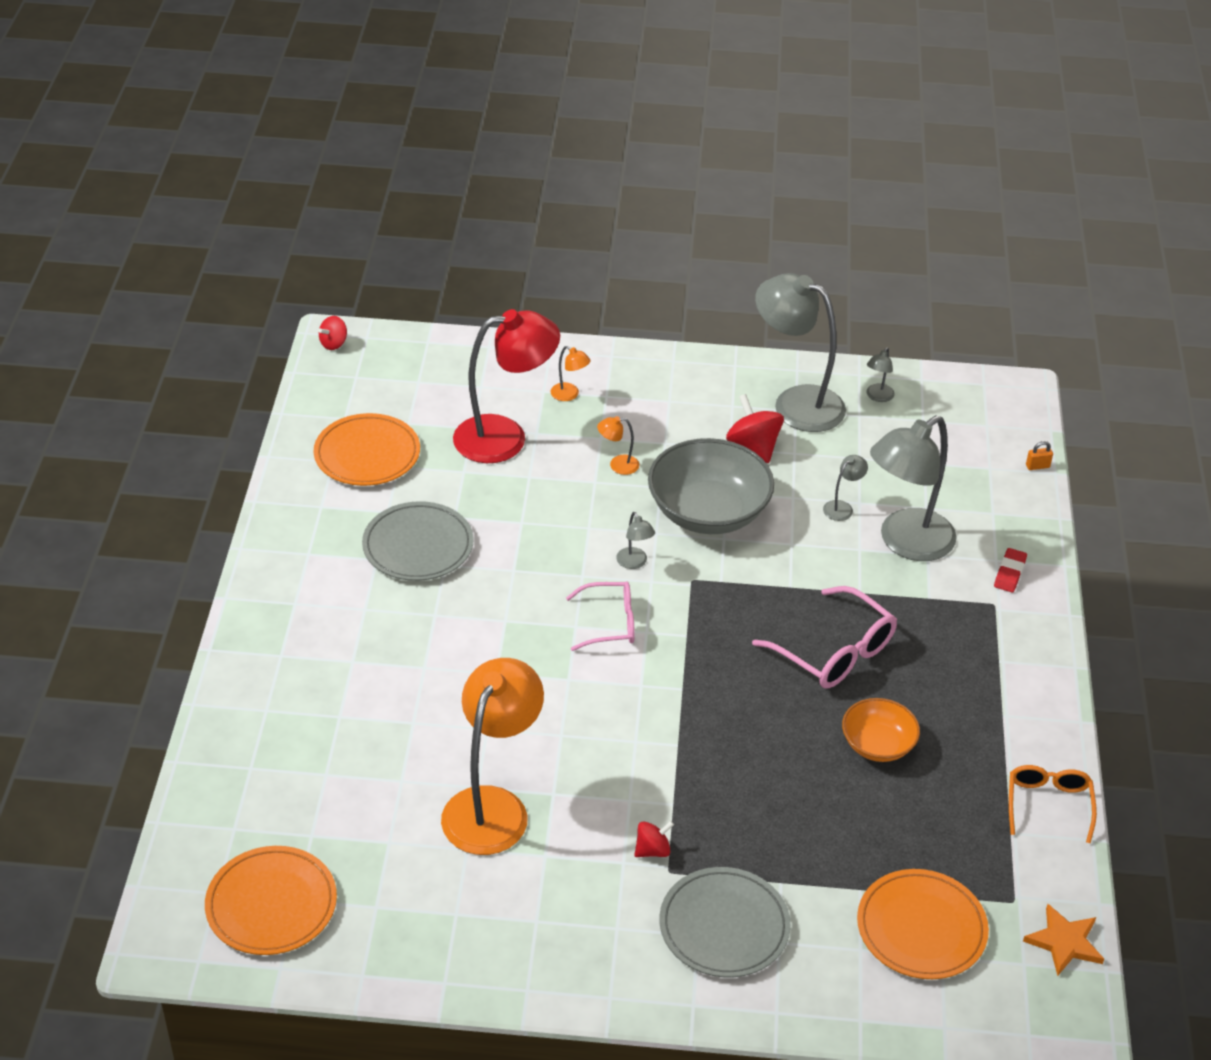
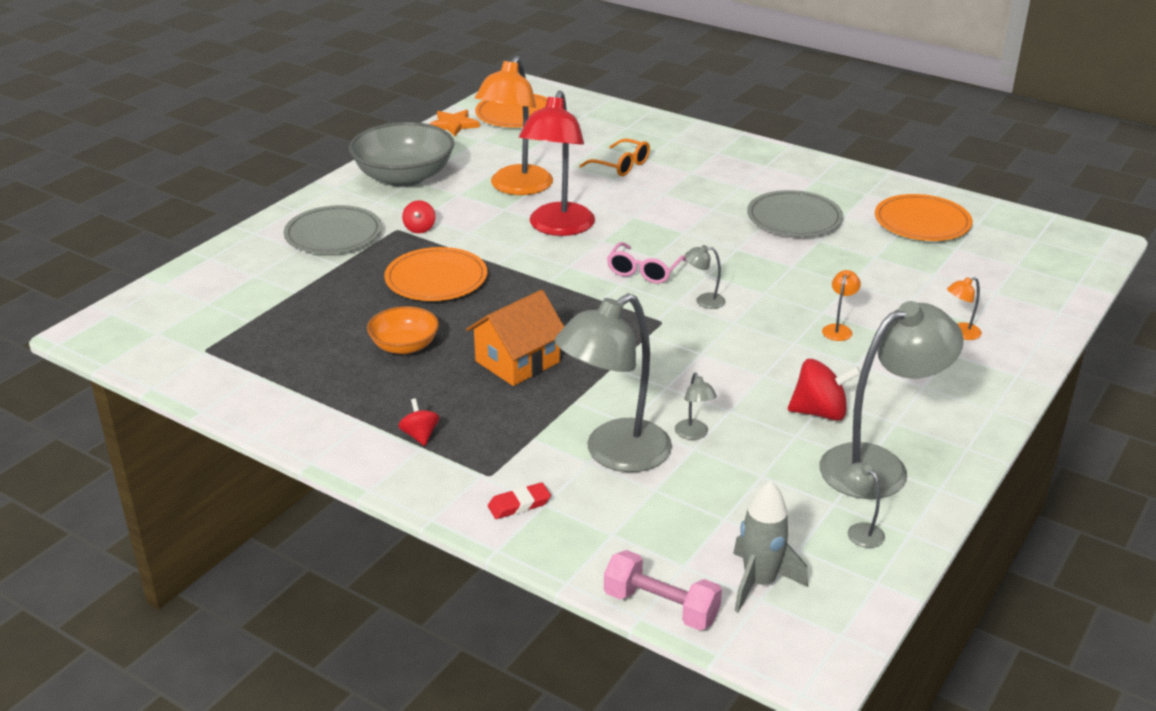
camera: 120 degrees right, 10 degrees down
red spinning top [319,316,347,350] -> red spinning top moved to [398,398,439,446]
orange lamp [441,658,544,855] -> orange lamp turned 60 degrees clockwise [475,56,553,195]
red lamp [453,309,560,463] -> red lamp moved to [519,90,595,236]
grey bowl [648,438,774,534] -> grey bowl moved to [349,122,454,187]
pink glasses [752,586,897,689] -> orange house [466,290,564,386]
orange plate [857,869,989,979] -> orange plate moved to [384,247,487,301]
grey lamp [870,415,957,561] -> grey lamp turned 120 degrees counterclockwise [555,293,672,472]
red eraser [994,548,1027,592] -> red eraser turned 75 degrees counterclockwise [488,482,551,519]
orange glasses [1009,765,1097,843] -> orange glasses moved to [579,138,650,176]
orange star [1023,904,1104,976] -> orange star moved to [429,109,480,136]
orange padlock [1026,441,1053,470] -> pink dumbbell [604,550,722,630]
none -> grey rocket [733,481,808,612]

